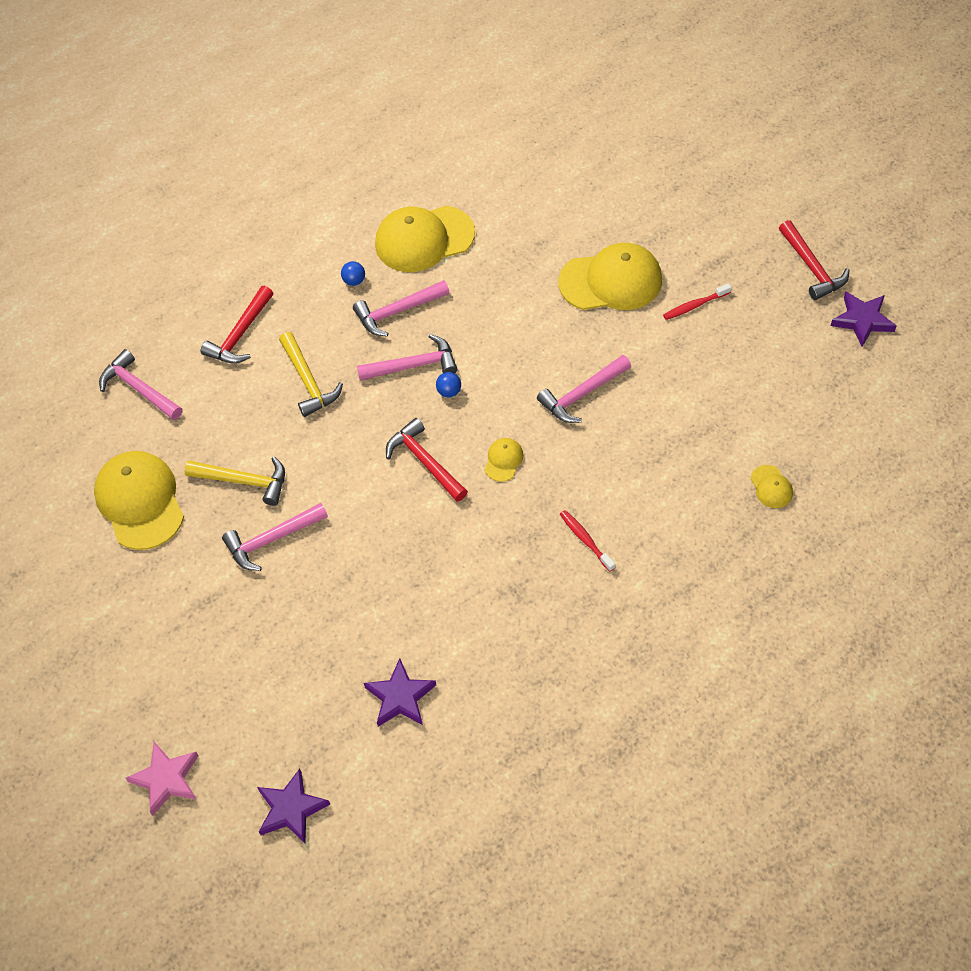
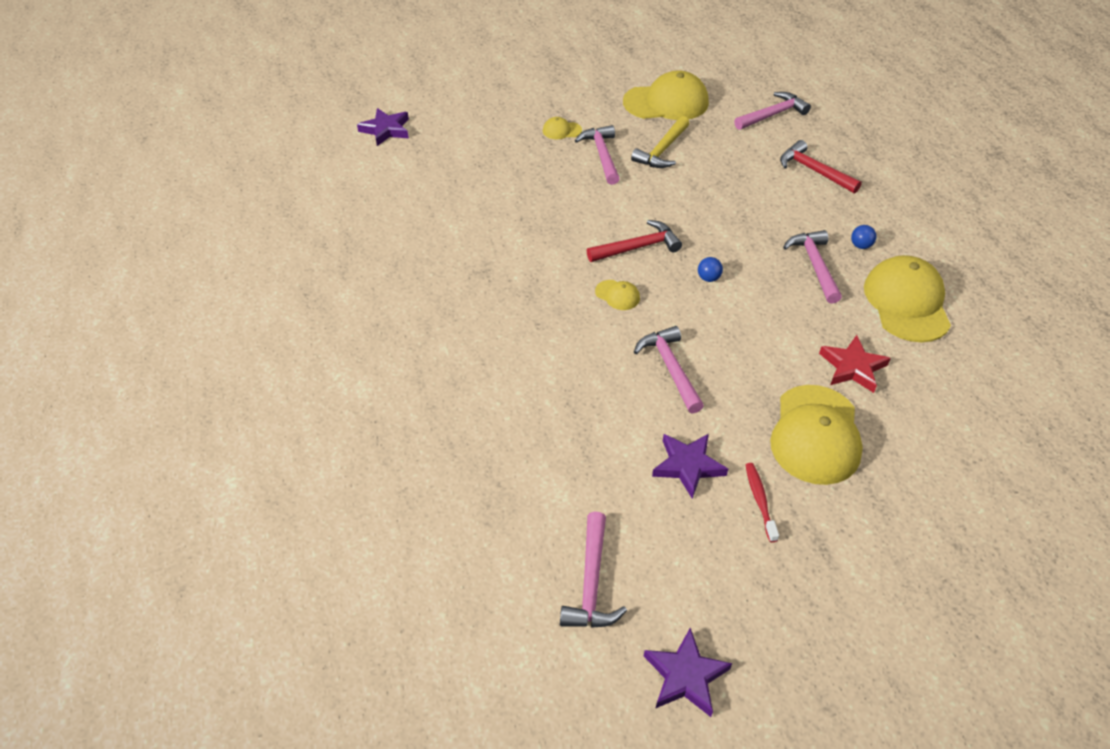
camera: 105 degrees right, 10 degrees down
pink star [125,742,199,816] -> none
yellow hammer [279,332,343,417] -> none
pink hammer [357,334,457,381] -> pink hammer moved to [560,512,627,628]
purple star [364,658,436,727] -> purple star moved to [652,434,728,499]
red toothbrush [560,510,615,572] -> none
yellow cap [750,465,793,508] -> yellow cap moved to [543,117,582,140]
red hammer [779,220,849,300] -> none
none -> red star [819,335,891,393]

